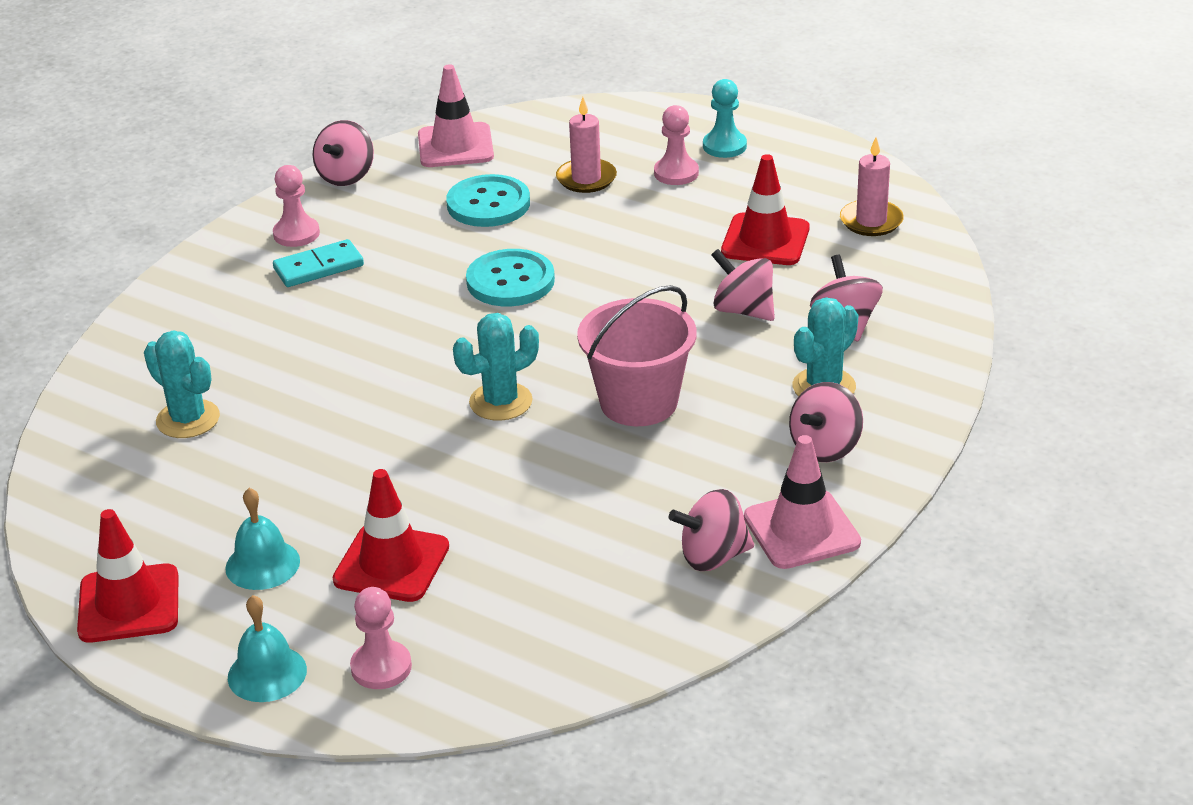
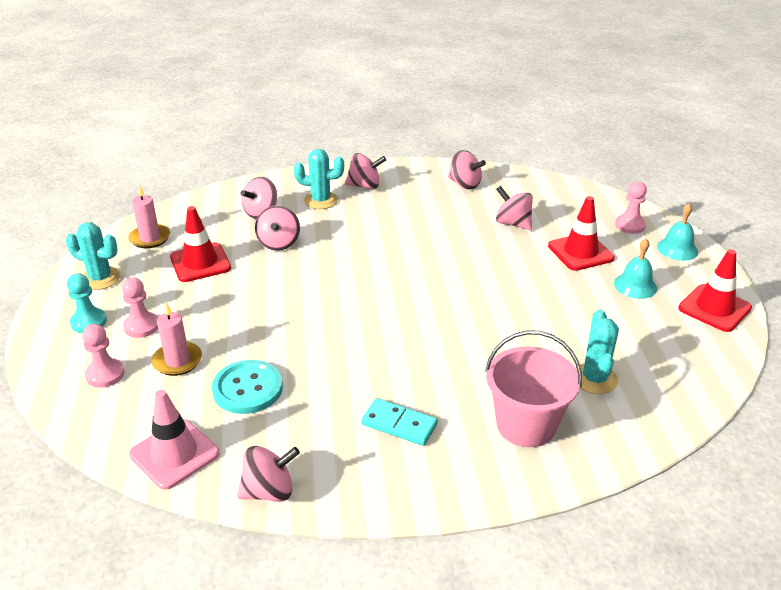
camera: 130 degrees left, 0 degrees up
pink pawn [273,165,320,247] -> pink pawn moved to [82,324,125,388]
turquoise cactus [453,313,539,421] -> turquoise cactus moved to [66,222,121,290]
turquoise button [466,249,555,306] -> none
pink bucket [577,285,697,426] -> pink bucket moved to [485,330,582,447]
pink traffic cone [744,435,861,569] -> none
none -> pink spinning top [496,186,533,230]

